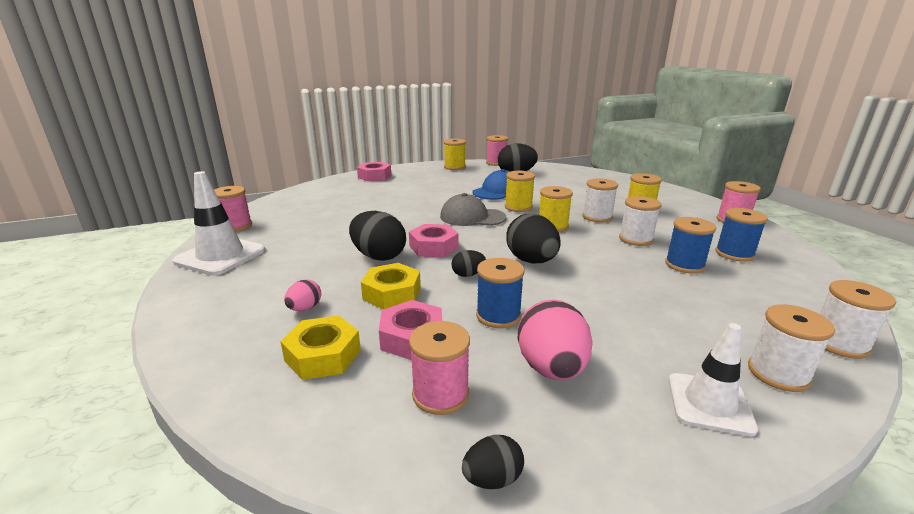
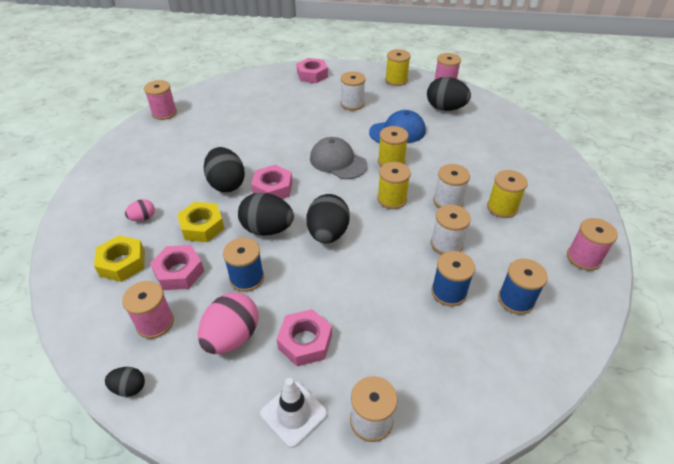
camera: 30 degrees right, 20 degrees up
white traffic cone [173,171,265,275] -> none
black egg [451,250,486,277] -> black egg [238,193,294,236], size x1.94
white spool [820,280,896,359] -> white spool moved to [341,71,366,110]
none -> pink nut [276,309,332,366]

